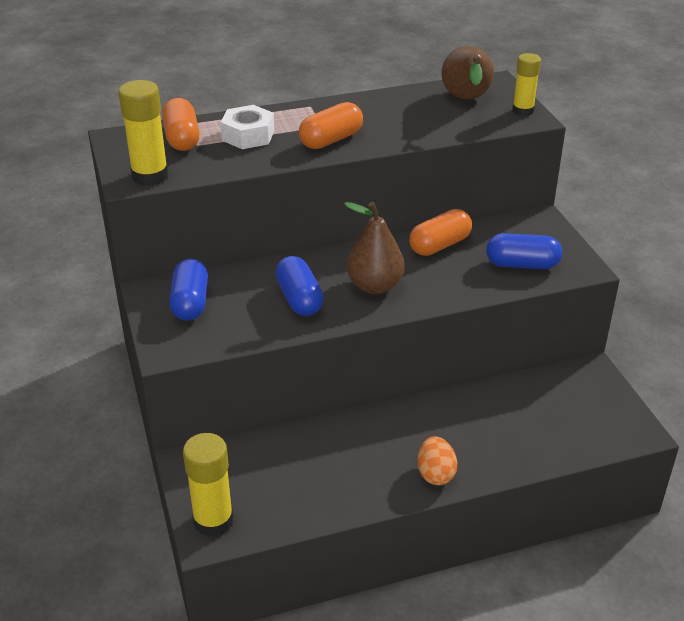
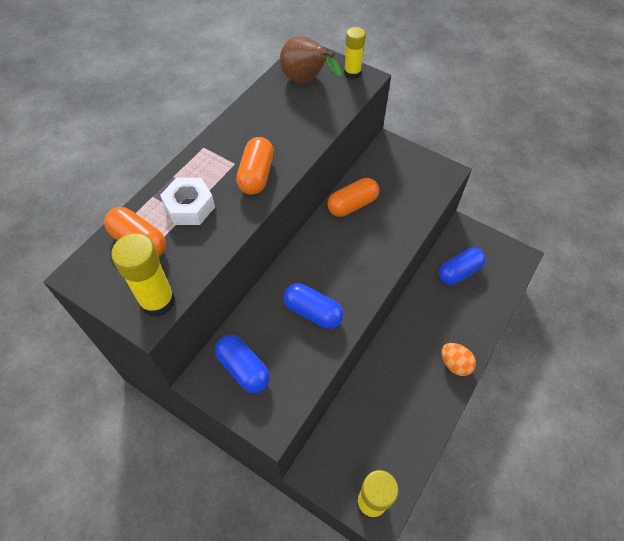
camera: 40 degrees left, 20 degrees up
brown pear [344,202,405,294] -> none
orange capsule [409,209,472,256] -> orange capsule turned 45 degrees clockwise [327,178,379,217]
blue capsule [486,233,562,269] -> blue capsule moved to [439,248,485,285]

